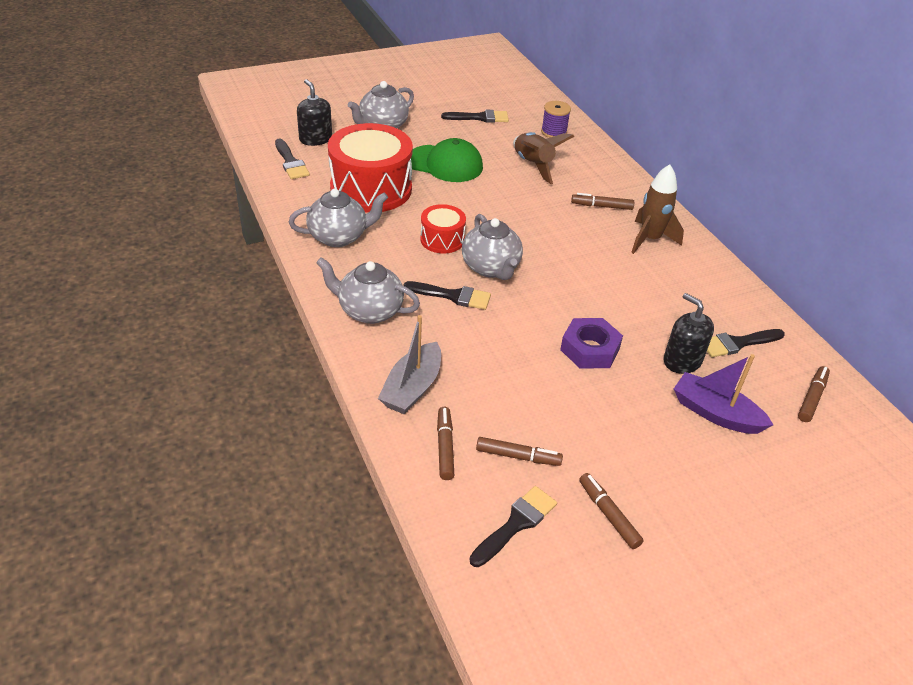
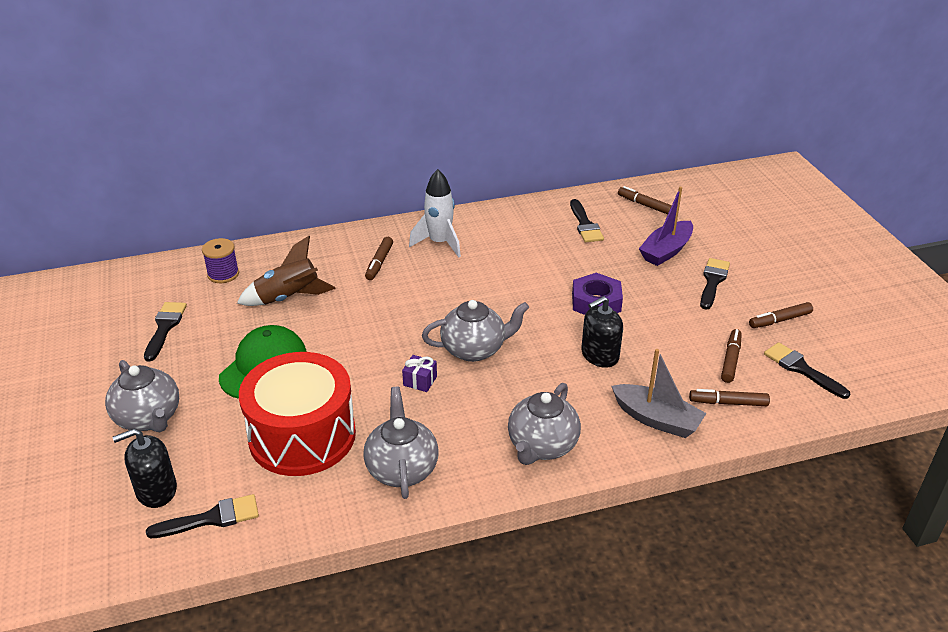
camera: 80 degrees left, 5 degrees down
black brush [404,281,491,310] -> black brush moved to [700,258,730,310]
red drum [420,204,466,254] -> purple gift [402,355,437,392]
brown rocket [631,164,684,254] -> white rocket [409,169,461,257]
black soap dispenser [664,293,714,374] -> black soap dispenser moved to [581,296,623,368]

